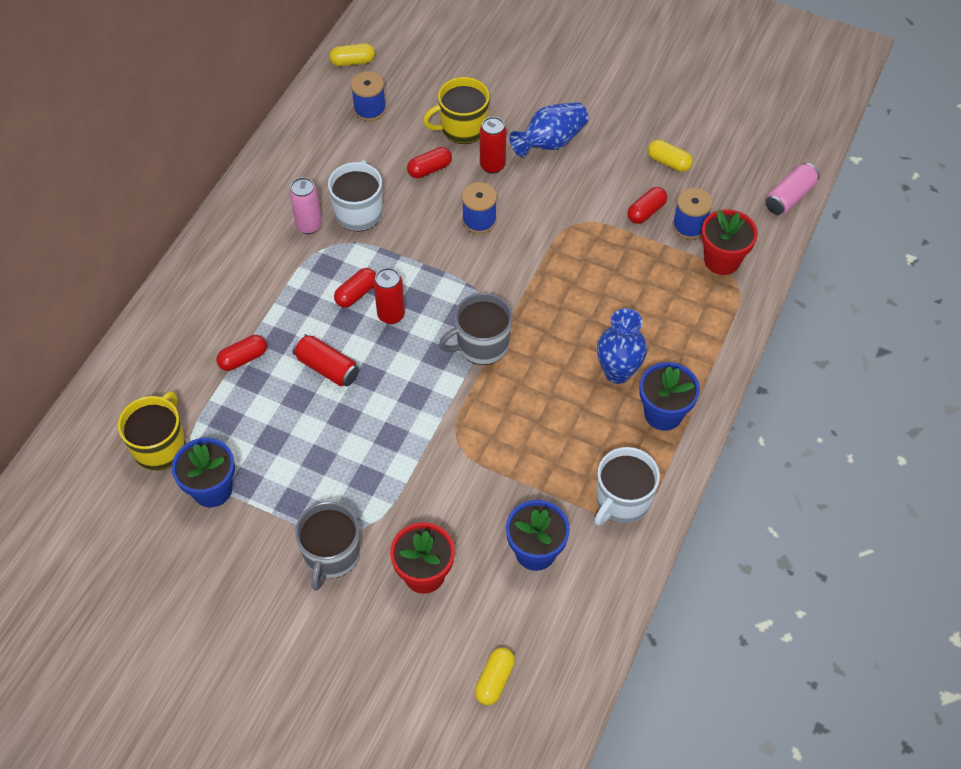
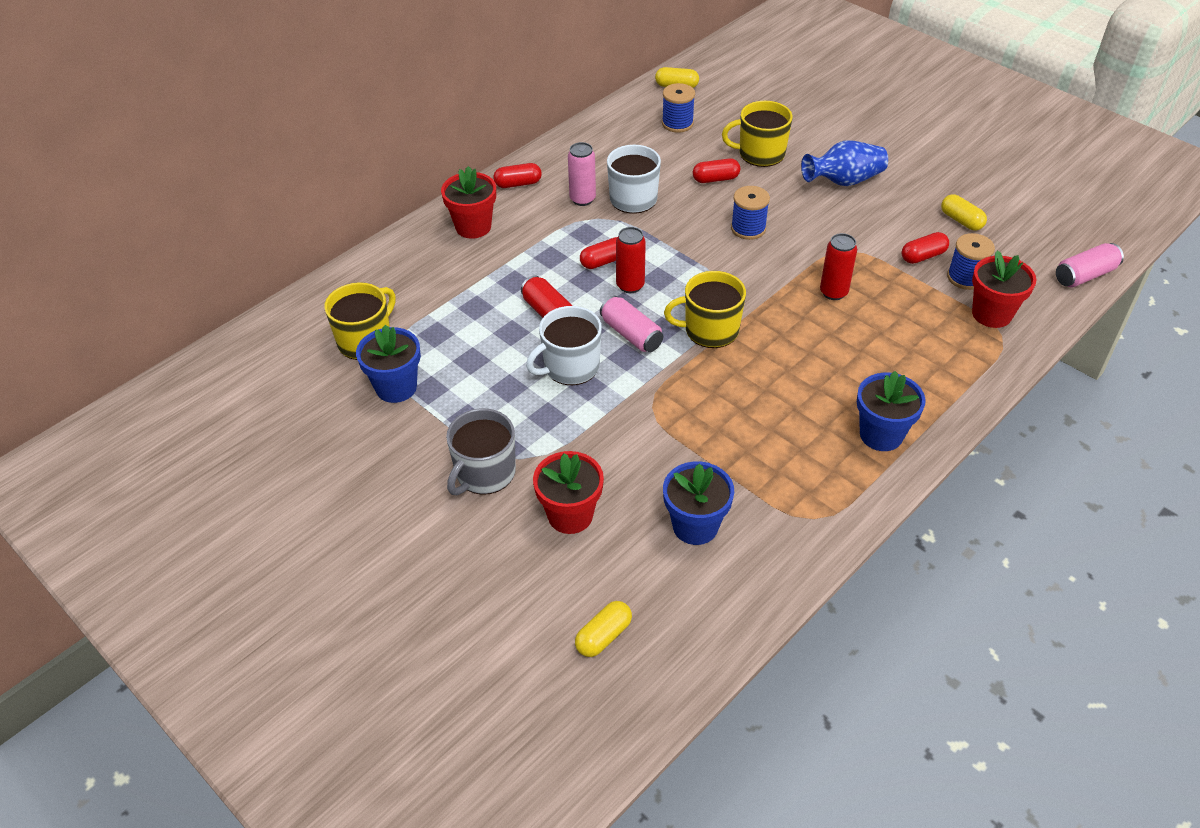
camera: 20 degrees right, 10 degrees down
red capsule [216,335,267,371] -> red capsule moved to [493,163,542,188]
grey mug [439,293,513,365] -> yellow mug [664,271,746,348]
red can [480,117,507,174] -> red can moved to [820,233,857,300]
white mug [595,447,660,526] -> white mug moved to [526,306,602,385]
blue vase [597,308,647,384] -> none
none -> red flower pot [441,166,496,239]
none -> pink can [600,296,663,352]

